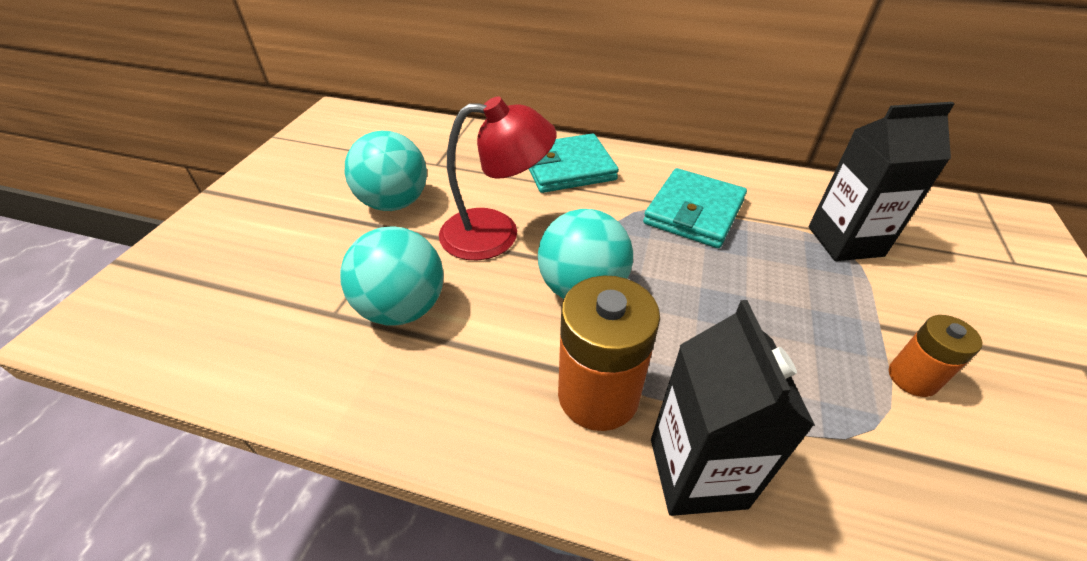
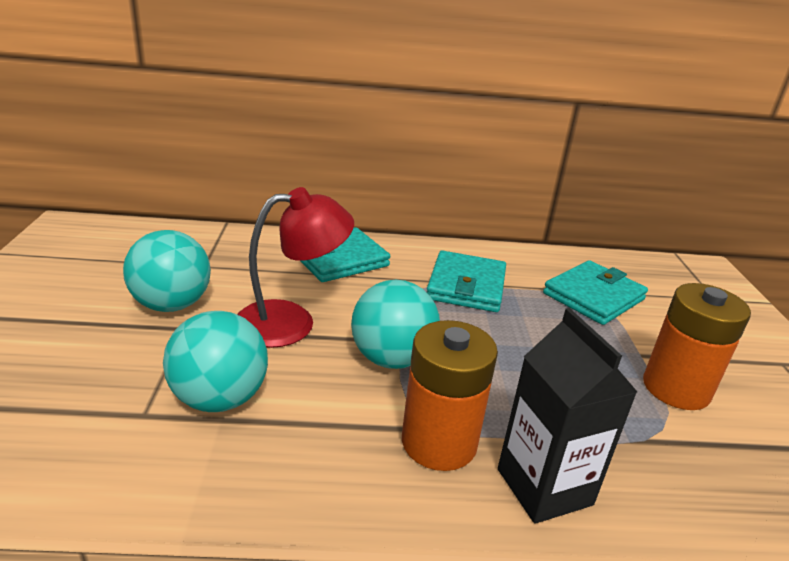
camera: 20 degrees left, 15 degrees down
black carton [809,102,955,261] -> turquoise wallet [543,260,648,325]
orange battery [889,315,982,397] -> orange battery [643,283,751,410], size x1.76

